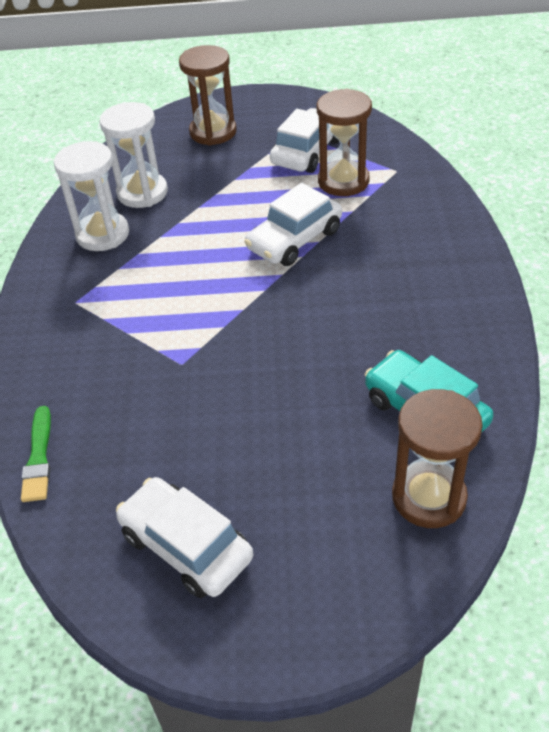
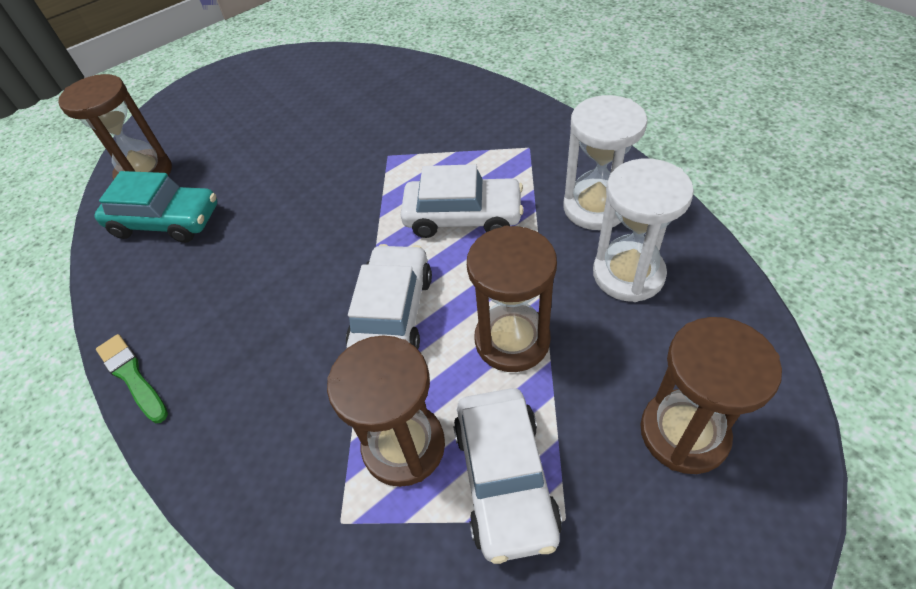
camera: 145 degrees right, 5 degrees up
green brush [21,406,51,502] -> green brush moved to [96,334,168,423]
white car [116,477,253,598] -> white car moved to [401,164,524,238]
none -> brown hourglass [467,226,557,372]

